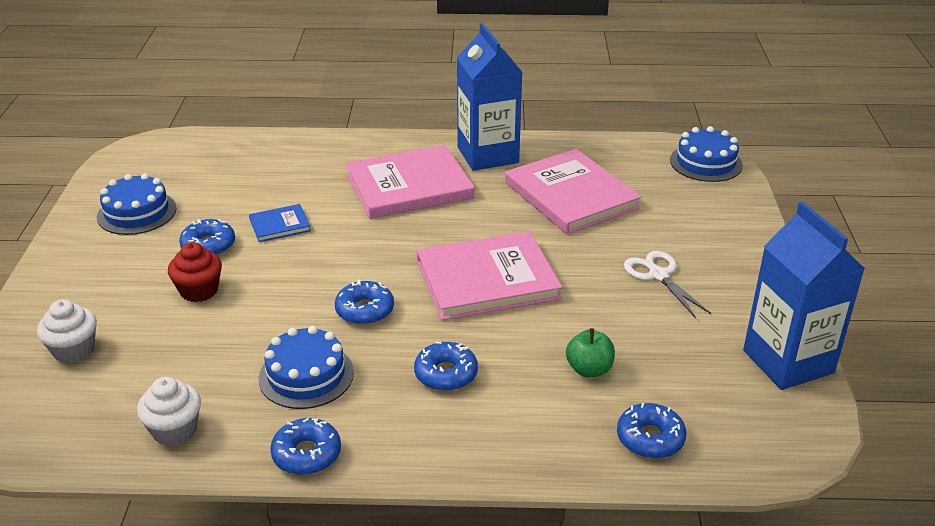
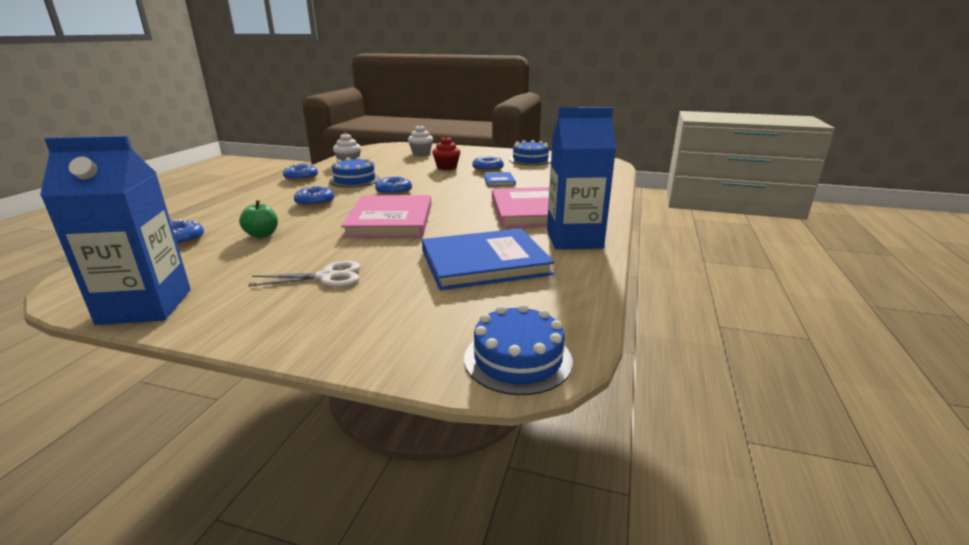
camera: 105 degrees right, 10 degrees down
pink book [505,149,641,234] -> blue book [422,228,554,290]

